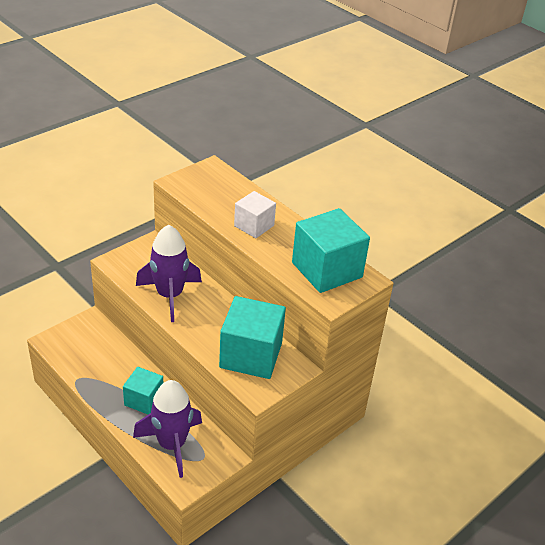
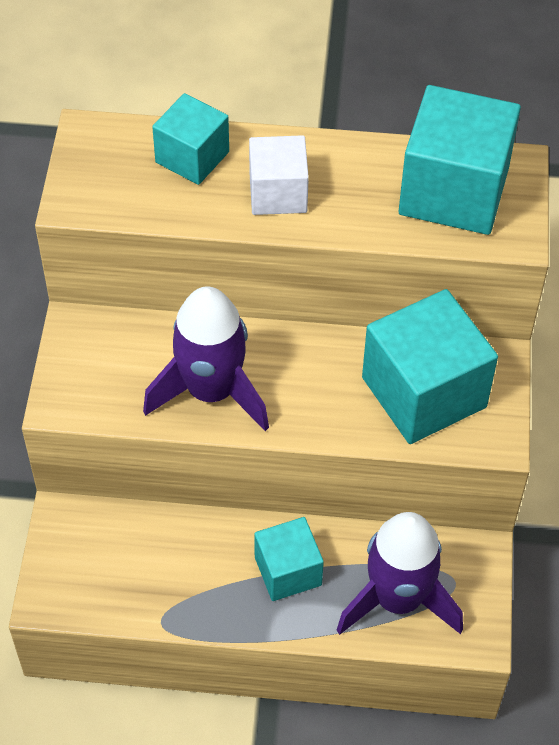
camera: 40 degrees left, 15 degrees up
none -> turquoise cube [152,93,229,185]

